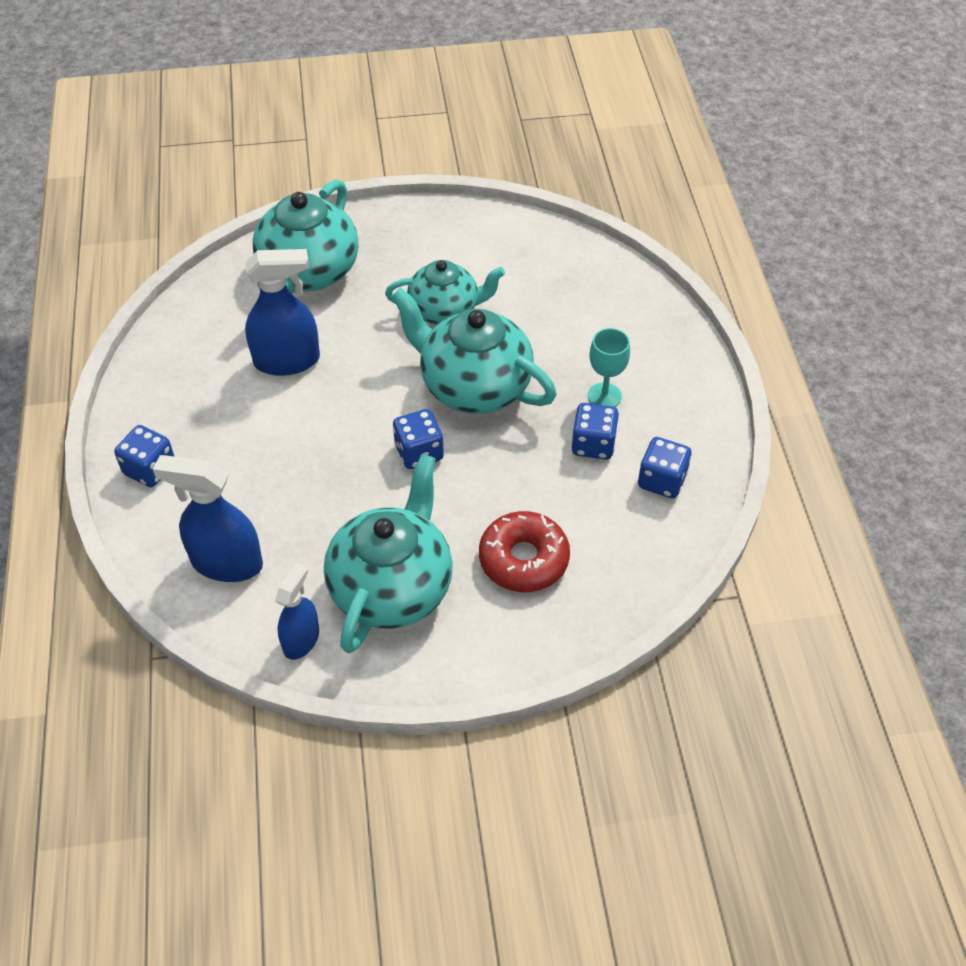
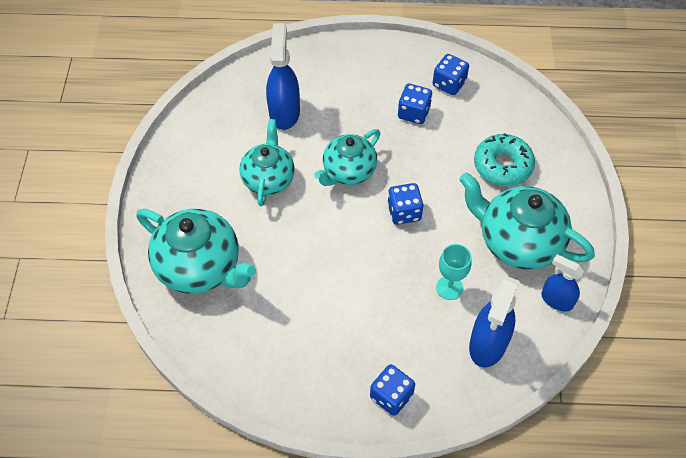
camera: 80 degrees left, 5 degrees up
blue spray bottle [245,249,320,376] -> blue spray bottle moved to [266,23,300,130]
turquoise teapot [391,288,557,414] -> turquoise teapot [314,129,380,186], size x0.66
red donut [479,511,570,592] -> turquoise donut [474,133,535,186]
turquoise goblet [588,328,630,407] -> turquoise goblet moved to [436,244,472,300]

